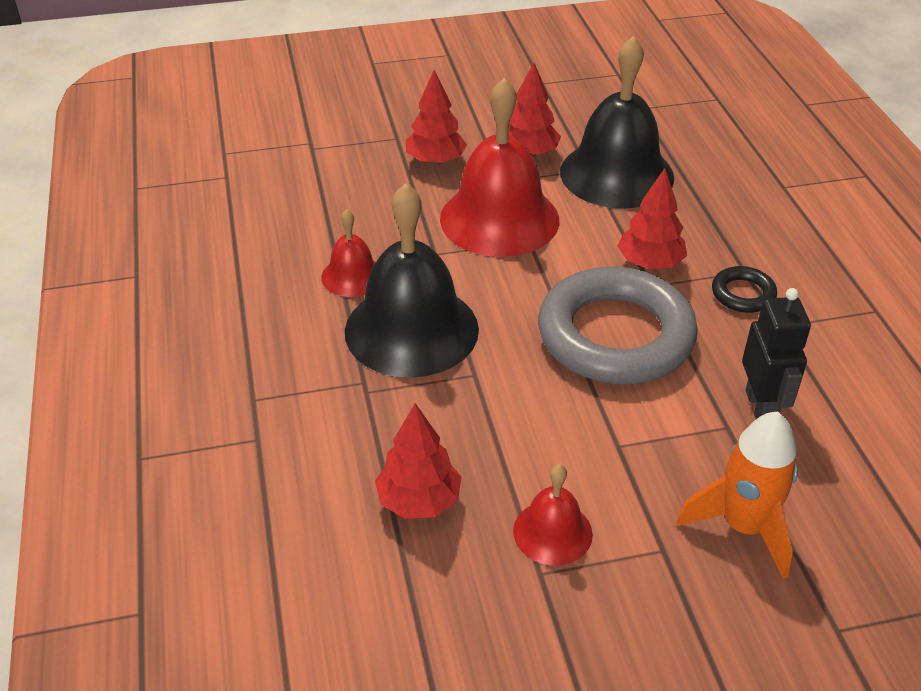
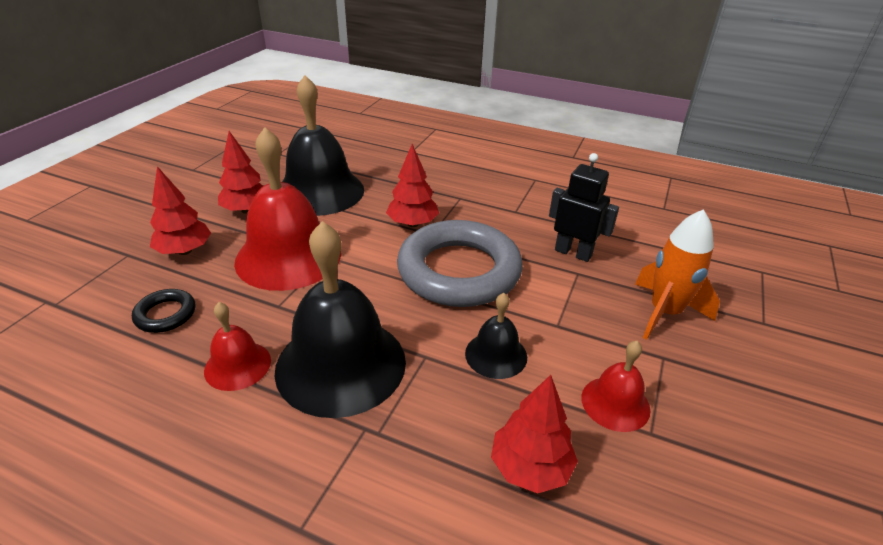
camera: 55 degrees left, 5 degrees down
black ring [712,266,777,313] -> black ring moved to [132,289,195,333]
none -> black bell [465,293,527,379]

